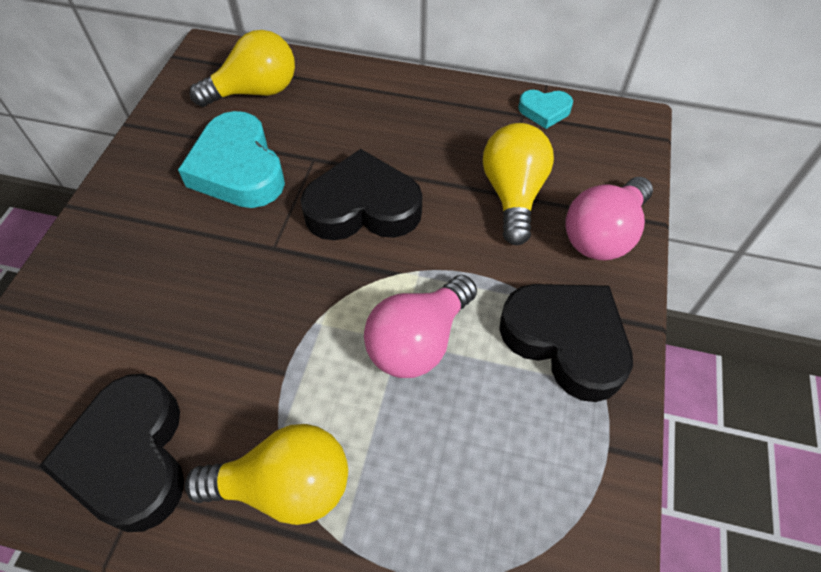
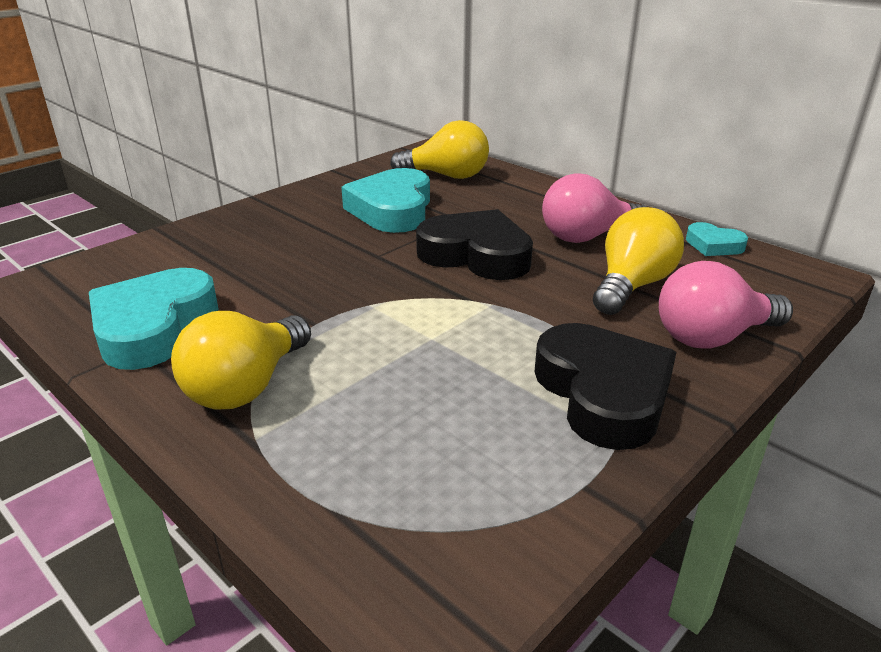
camera: 30 degrees right, 25 degrees down
black heart [39,374,184,532] -> turquoise heart [89,268,219,370]
yellow light bulb [185,424,348,525] -> yellow light bulb turned 90 degrees clockwise [171,311,311,409]
pink light bulb [364,275,477,378] -> pink light bulb moved to [542,173,647,243]

